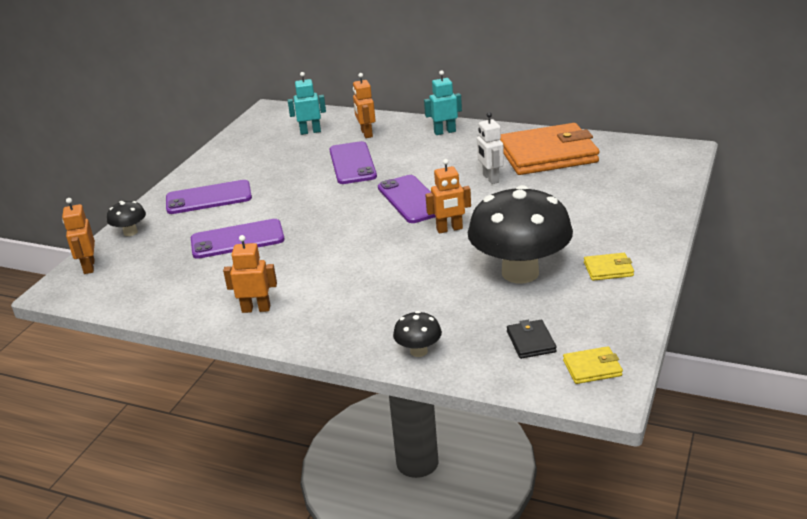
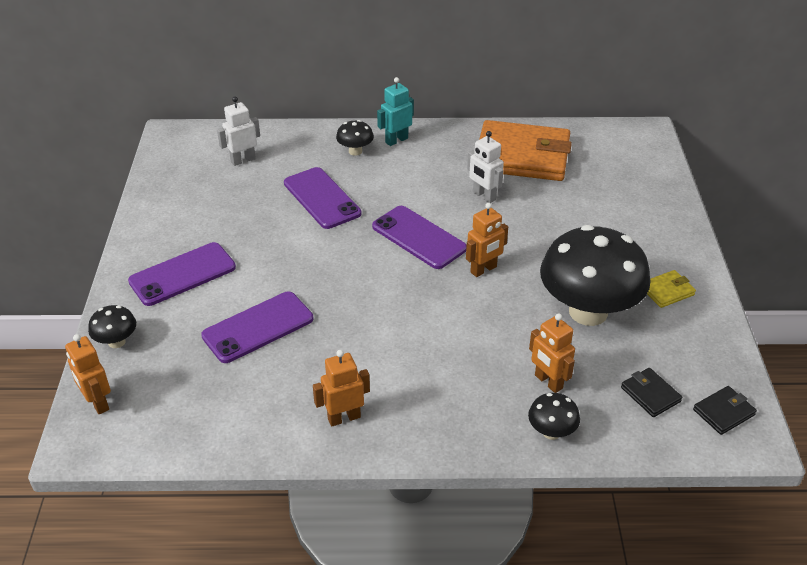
camera: 25 degrees left, 10 degrees up
turquoise robot [288,72,326,135] -> white robot [217,97,260,166]
orange robot [353,73,376,138] -> orange robot moved to [529,313,575,393]
orange wallet [500,123,599,175] -> orange wallet turned 45 degrees clockwise [479,120,572,181]
yellow wallet [563,346,623,384] -> black wallet [693,386,757,435]
none -> black mushroom [336,120,374,156]

